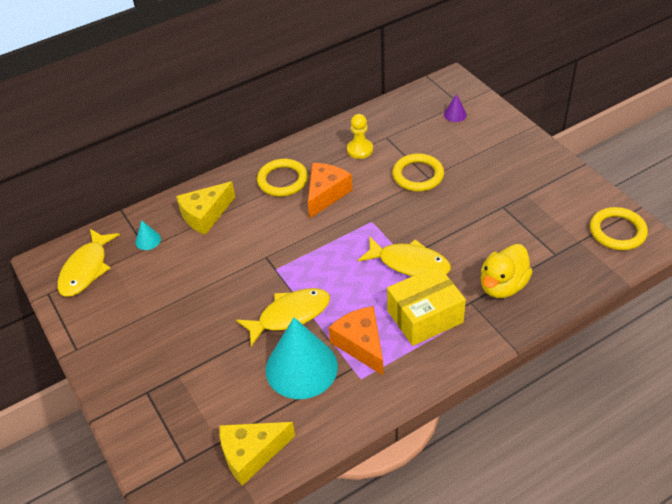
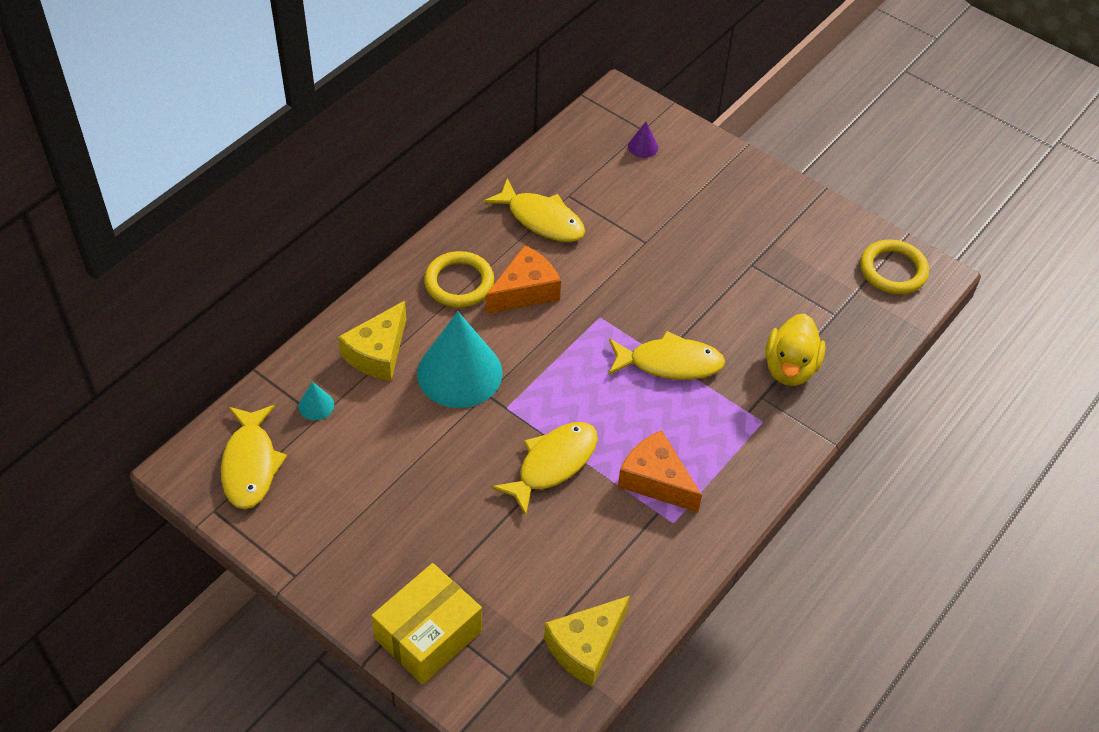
camera: 25 degrees left, 5 degrees up
turquoise cone [265,317,338,399] -> turquoise cone moved to [417,311,503,408]
orange cheese [308,163,352,219] -> orange cheese turned 45 degrees clockwise [486,245,561,314]
yellow pawn [347,114,373,159] -> yellow fish [483,178,585,242]
yellow box [387,265,466,346] -> yellow box moved to [371,563,482,685]
yellow ring [392,153,444,191] -> none

